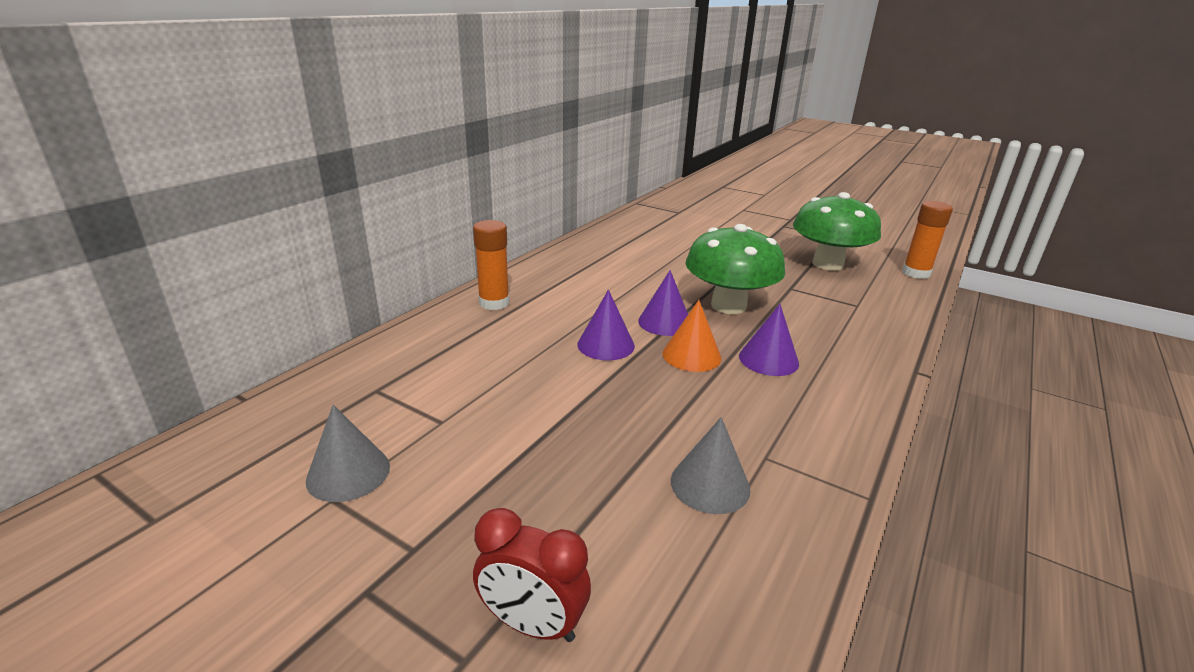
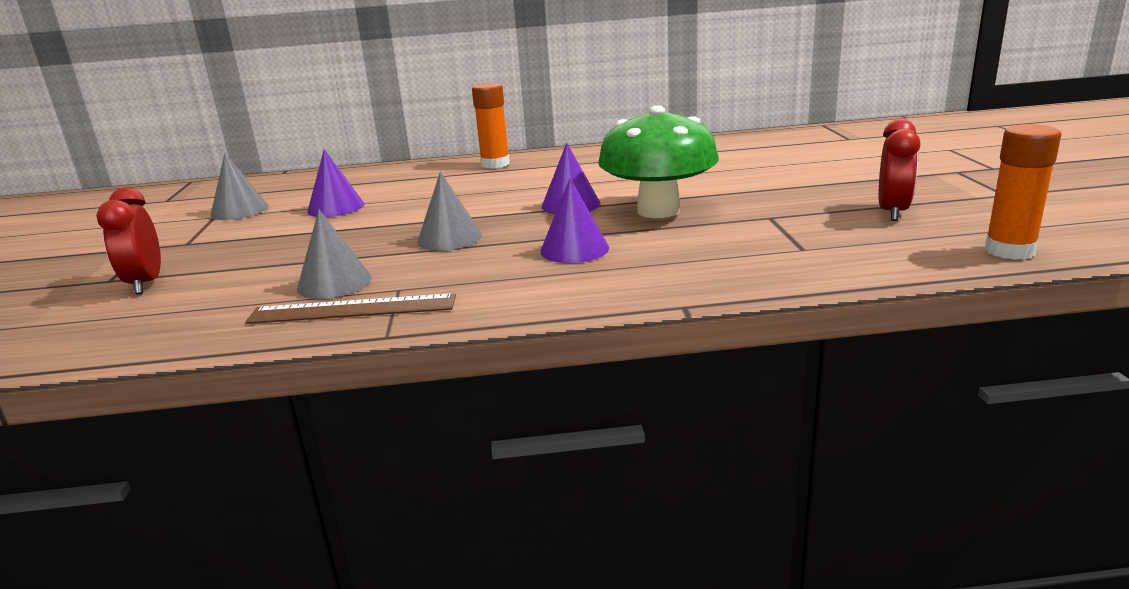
camera: 55 degrees right, 5 degrees down
purple cone [577,290,635,361] -> purple cone moved to [307,149,364,217]
orange cone [663,300,721,372] -> none
green mushroom [793,192,881,271] -> red clock [878,119,921,221]
none -> brown ruler [245,293,456,324]
none -> grey cone [417,171,482,251]

